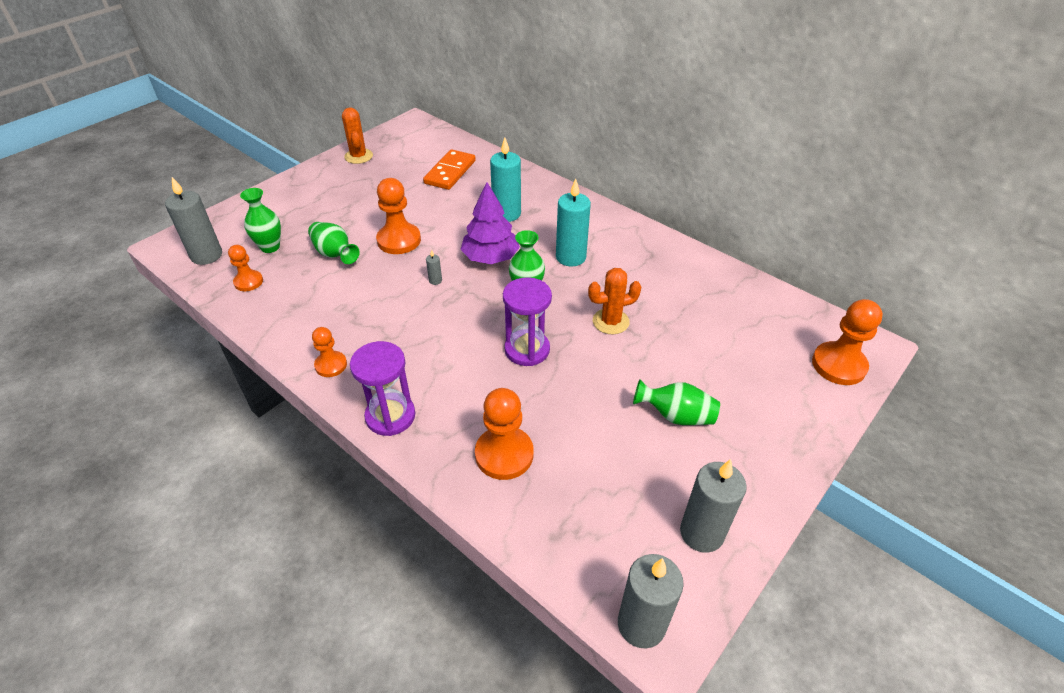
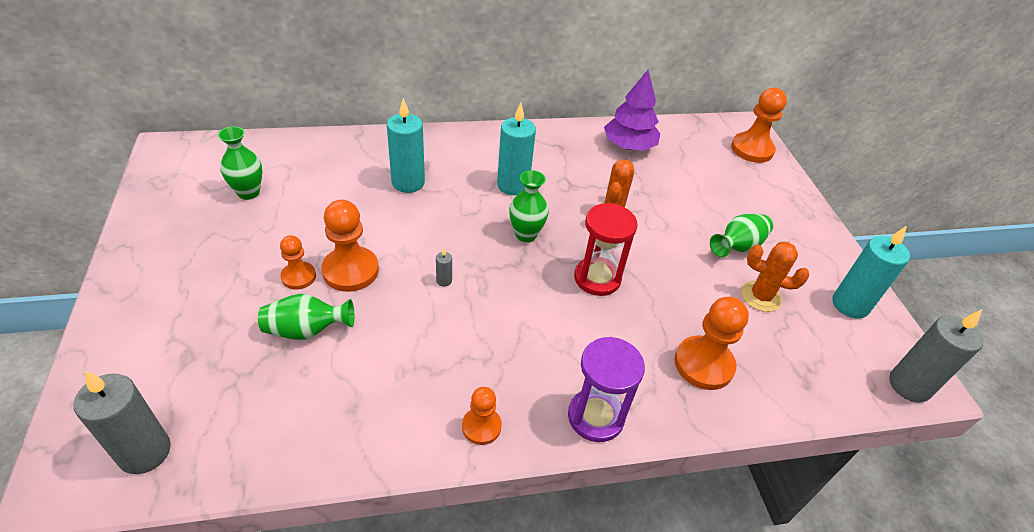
camera: 55 degrees left, 0 degrees up
orange pawn [228,245,263,291] -> orange pawn moved to [280,235,316,290]
green vase [240,188,281,253] -> green vase moved to [218,126,262,200]
orange cactus [342,108,373,164] -> orange cactus moved to [741,242,809,312]
orange domino [423,149,476,190] -> none
purple tree [460,182,520,264] -> purple tree moved to [604,70,660,151]
purple hourglass [503,277,552,366] -> red hourglass [574,203,638,296]
grey candle [680,459,747,553] -> turquoise candle [832,226,910,319]

